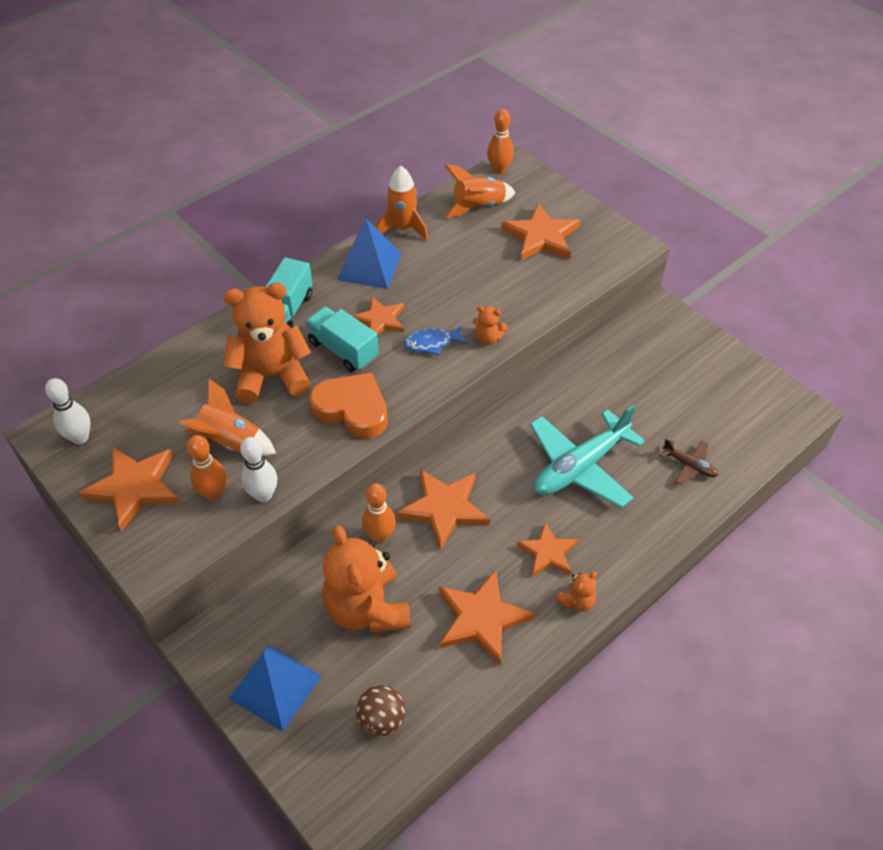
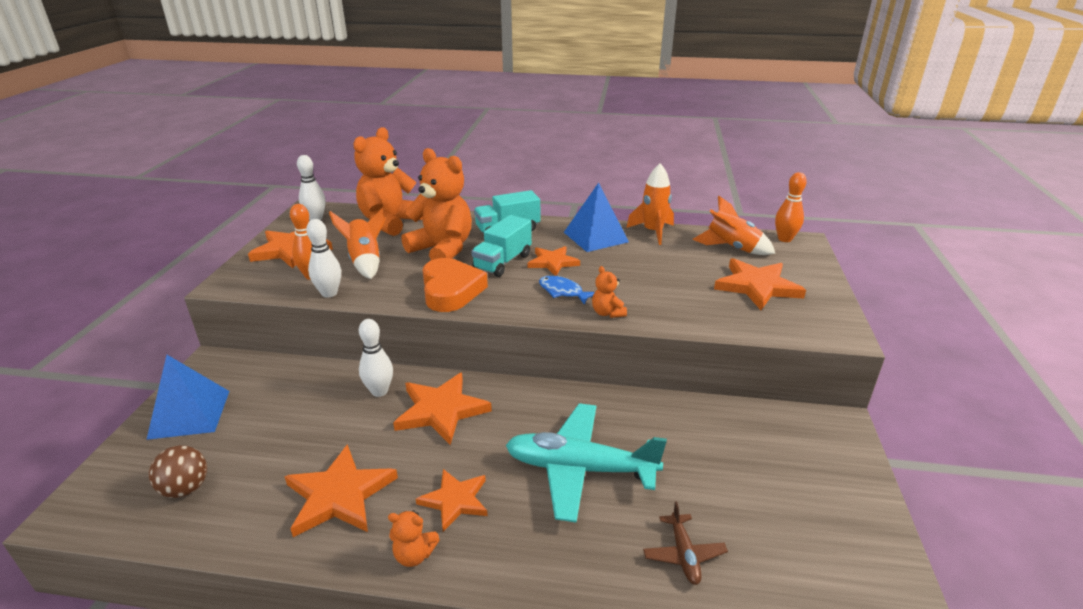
camera: 50 degrees right, 20 degrees down
turquoise truck [305,307,379,372] -> turquoise truck turned 150 degrees counterclockwise [471,215,532,277]
orange teddy bear [323,525,411,633] -> orange teddy bear moved to [353,127,423,236]
orange bowling pin [362,483,396,543] -> white bowling pin [359,319,393,397]

